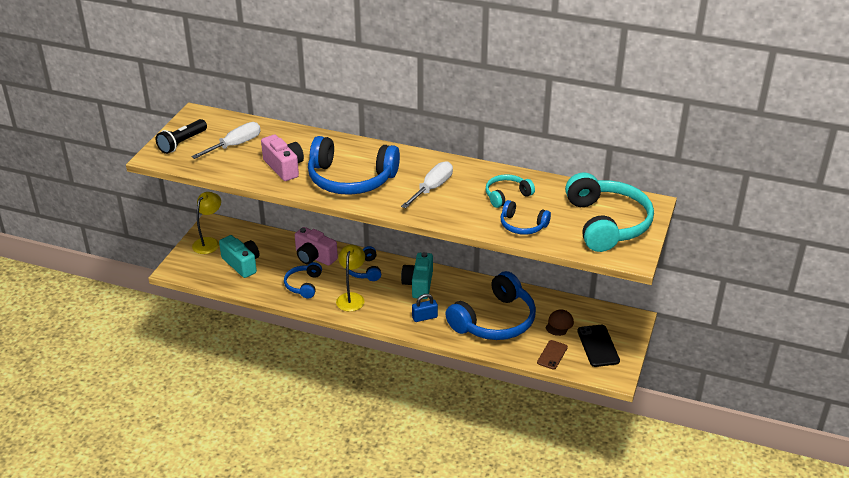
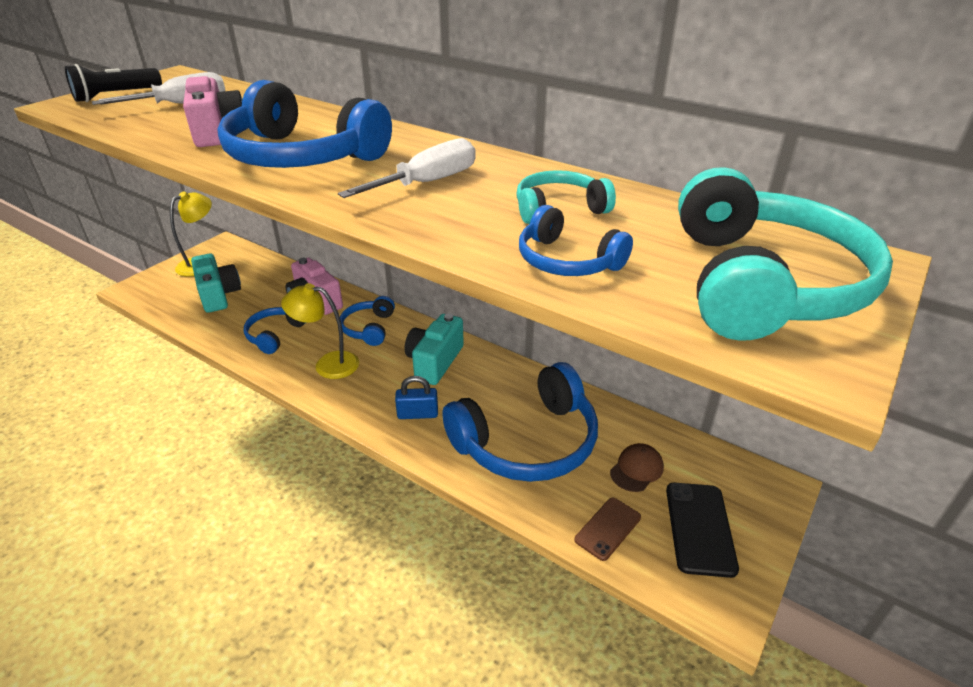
camera: 15 degrees right, 0 degrees up
yellow lamp [336,245,365,311] -> yellow lamp turned 105 degrees counterclockwise [281,283,359,379]

